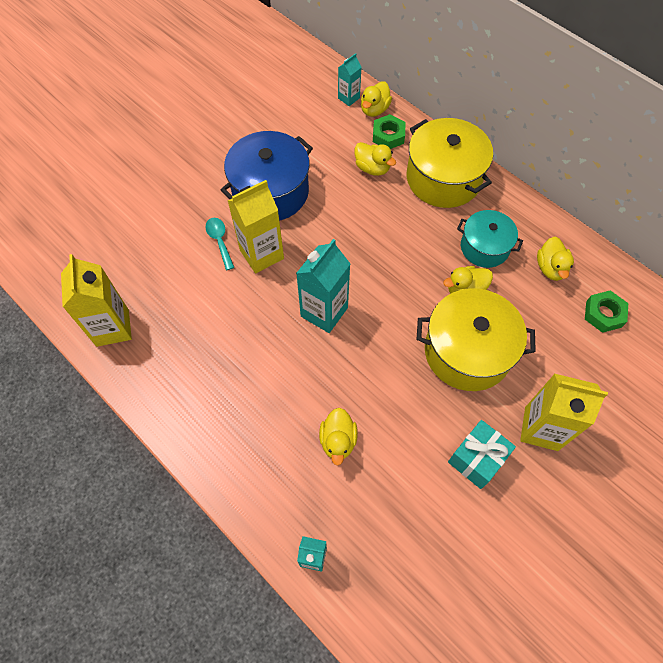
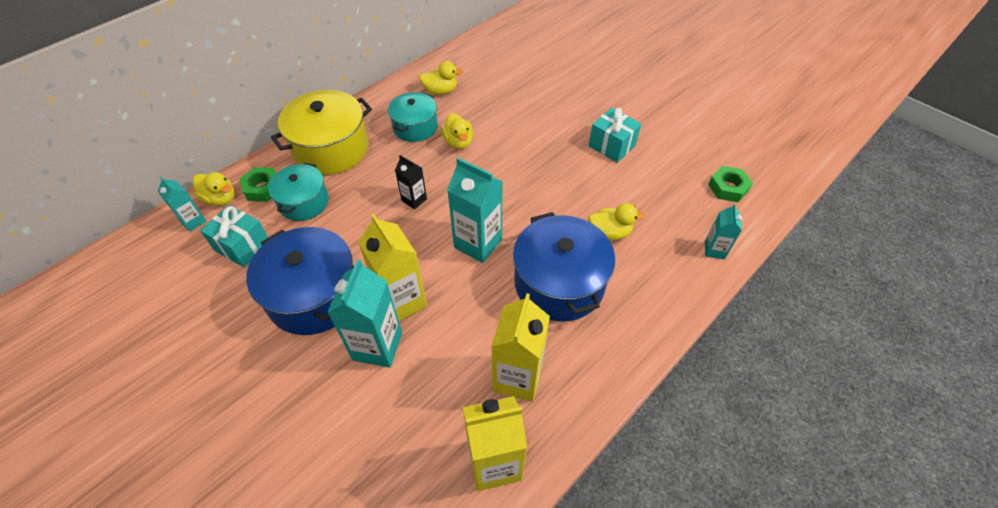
camera: 90 degrees left, 10 degrees down
turquoise spoon [205,218,235,270] -> turquoise carton [327,259,402,368]
yellow duck [355,142,396,176] -> turquoise pot [268,163,329,221]
yellow pot [416,288,536,391] -> none
yellow carton [520,374,608,451] -> yellow carton moved to [491,293,550,402]
green nut [585,290,628,333] -> green nut moved to [708,166,753,202]
none -> turquoise gift [200,205,269,267]
none -> black carton [395,155,427,209]
none -> blue pot [513,212,615,321]

